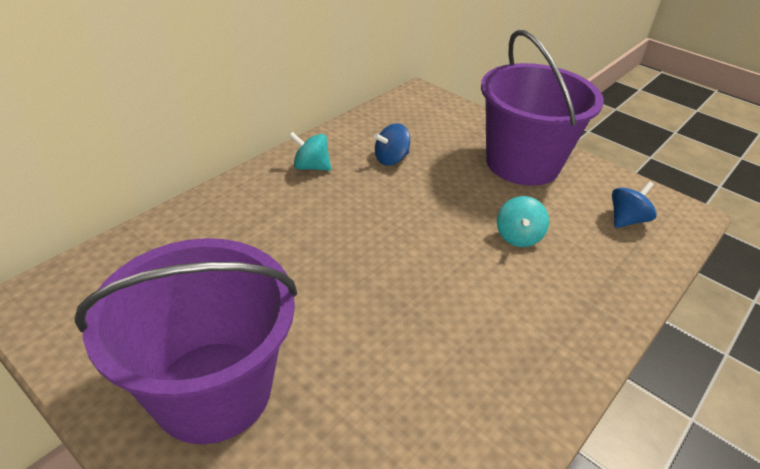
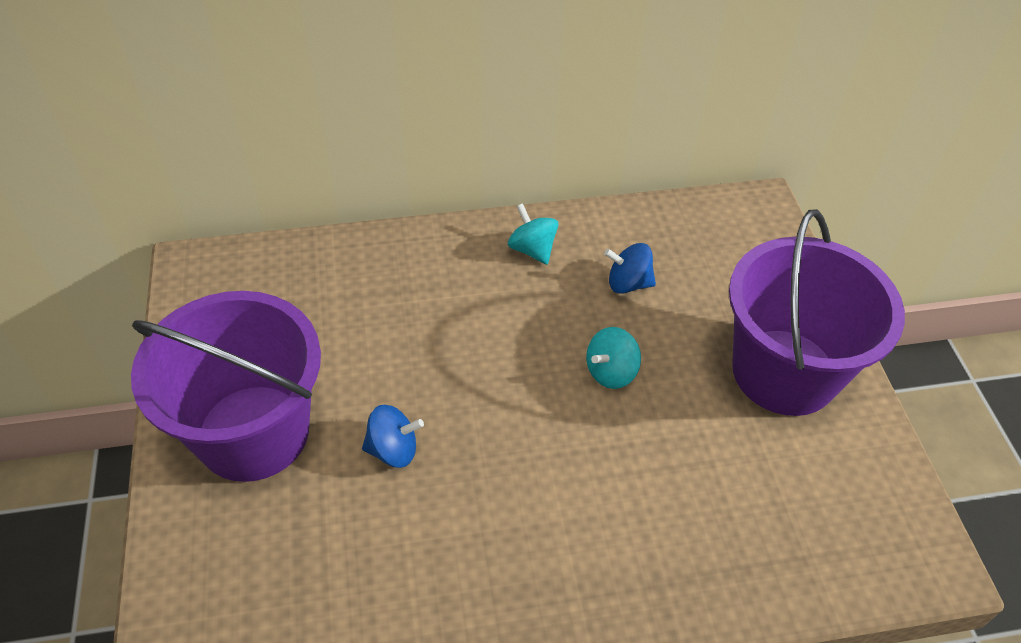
camera: 40 degrees right, 10 degrees up
turquoise spinning top [497,196,549,247] -> turquoise spinning top moved to [586,327,641,389]
blue spinning top [612,181,657,228] -> blue spinning top moved to [362,405,424,468]

